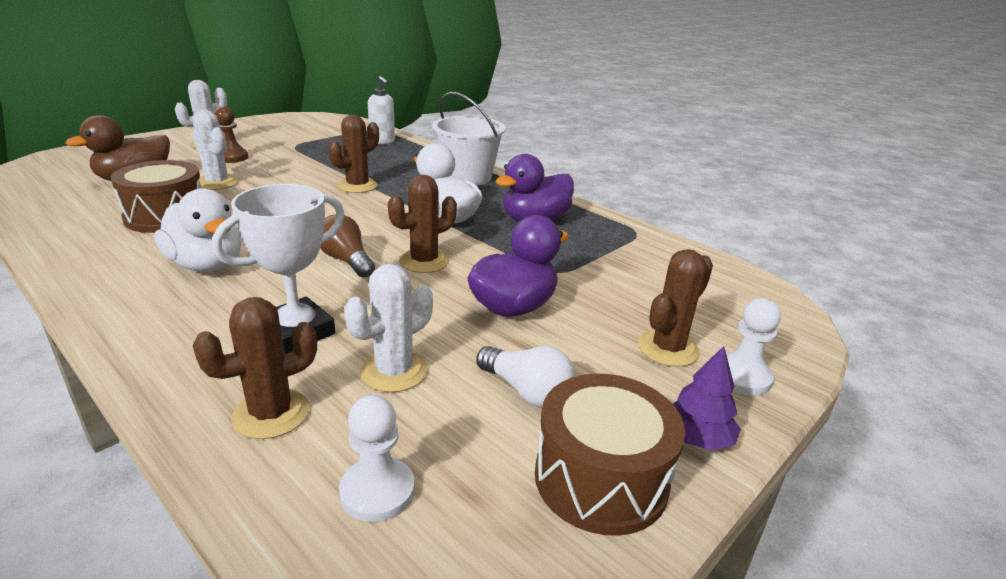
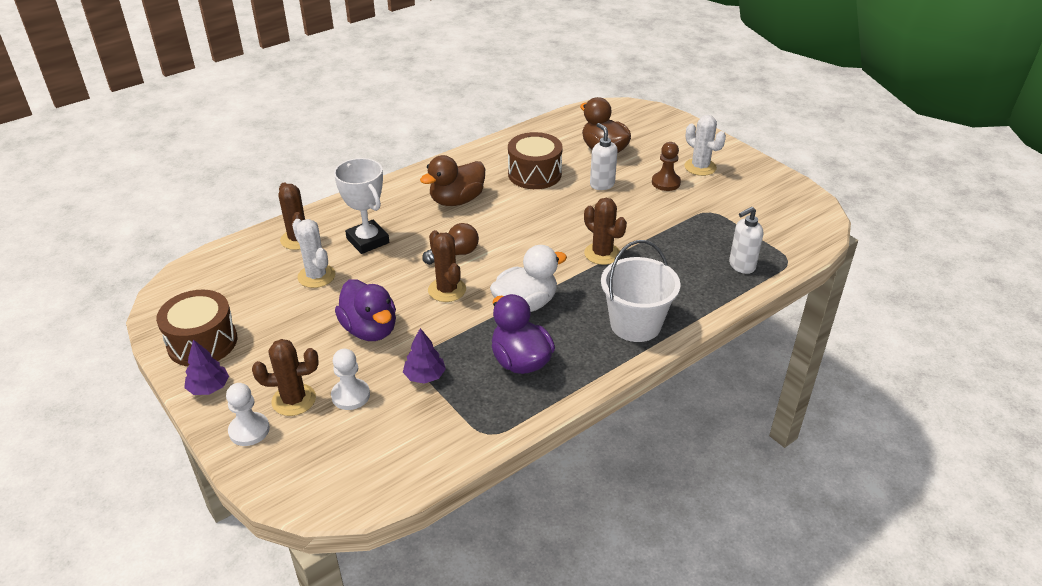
camera: 100 degrees right, 10 degrees up
white duck [154,188,241,272] -> brown duck [420,155,485,206]
white cactus [192,110,239,190] -> white soap dispenser [590,123,618,190]
white pawn [339,395,415,522] -> white pawn moved to [331,349,370,410]
white light bulb [476,346,575,407] -> none
brown cactus [638,249,713,367] -> brown cactus turned 60 degrees counterclockwise [252,339,319,416]
none -> purple tree [403,328,446,384]

